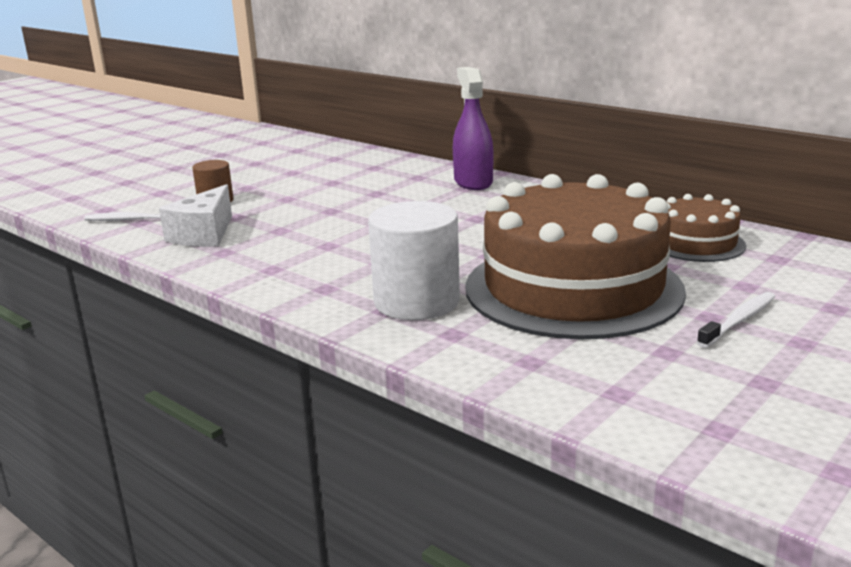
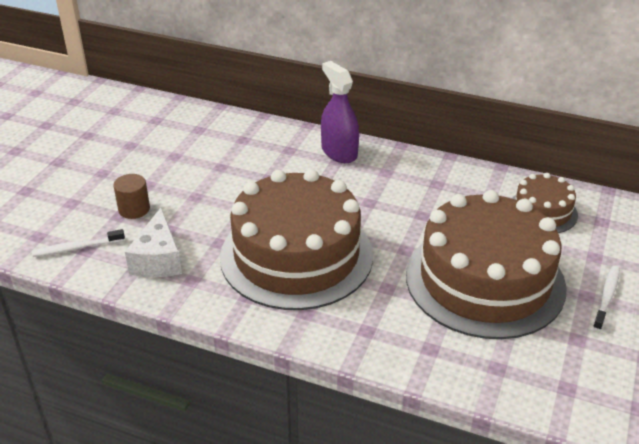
camera: 20 degrees left, 15 degrees up
white cylinder [368,201,460,320] -> none
none -> brown cake [220,169,373,310]

